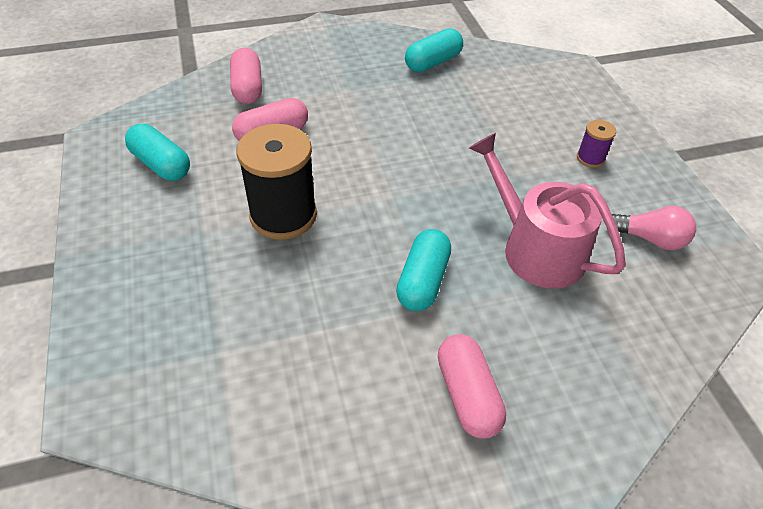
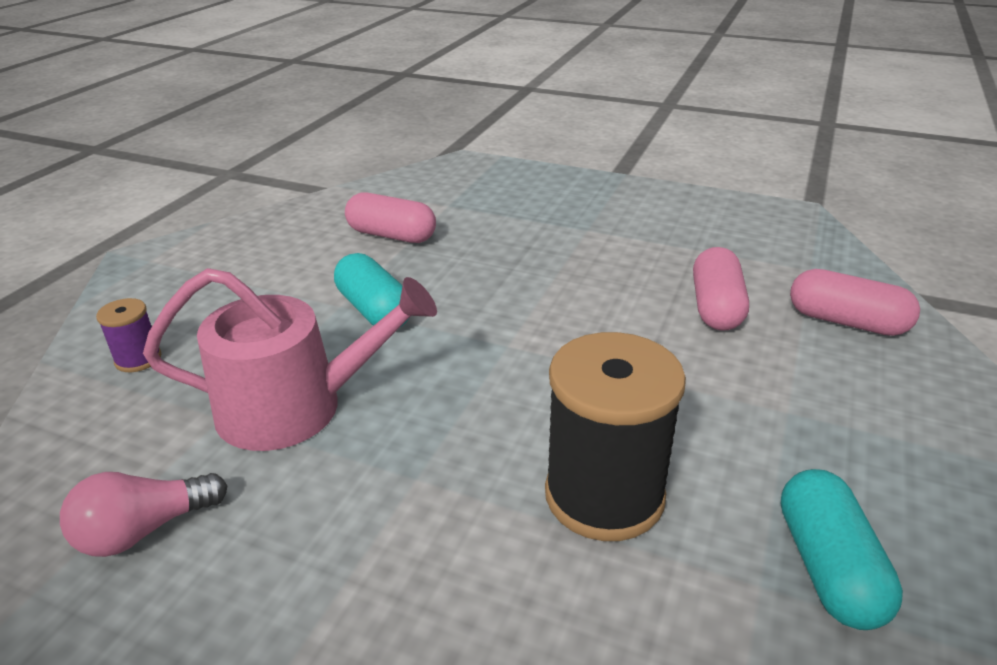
camera: 130 degrees right, 15 degrees down
turquoise capsule [125,124,190,181] -> none
black spool [237,124,317,240] -> black spool moved to [545,332,686,541]
pink capsule [438,334,506,438] -> pink capsule moved to [345,192,436,243]
purple spool [577,120,616,168] -> purple spool moved to [96,298,161,372]

